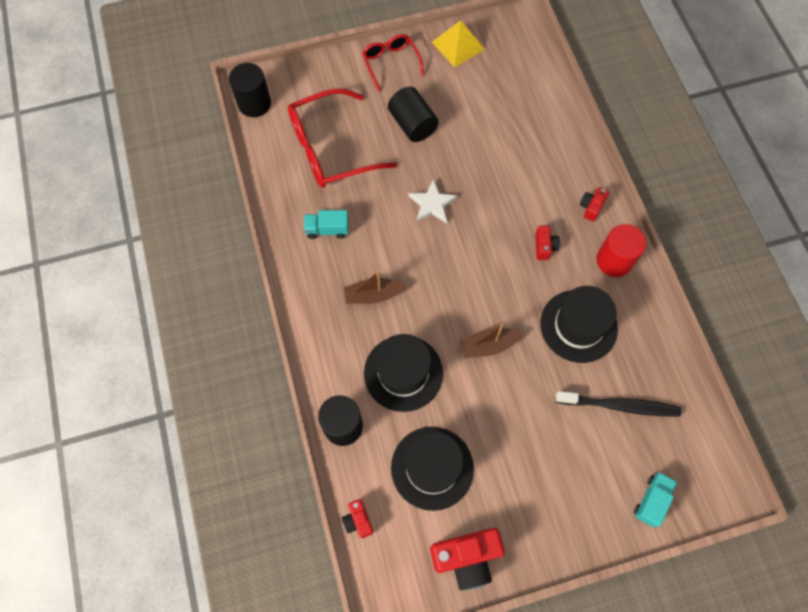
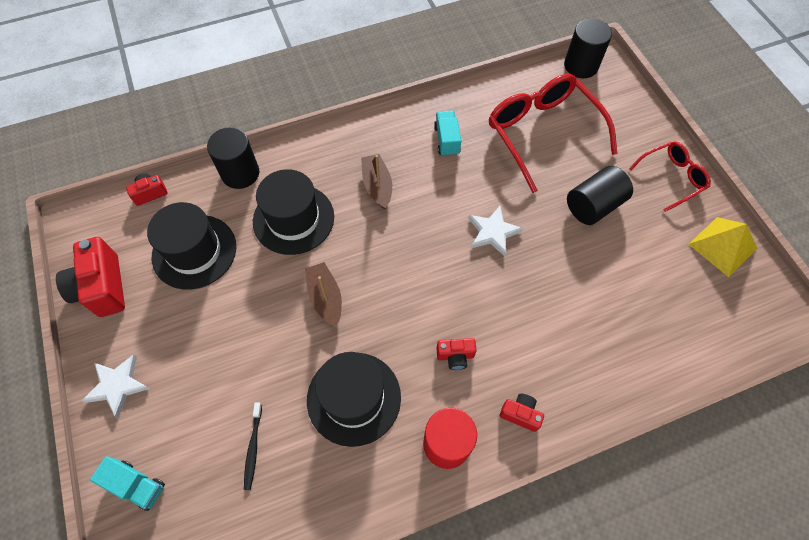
camera: 85 degrees right, 5 degrees down
black toothbrush [556,391,682,417] -> black toothbrush [244,402,262,490], size x0.55
none -> white star [82,354,150,418]

